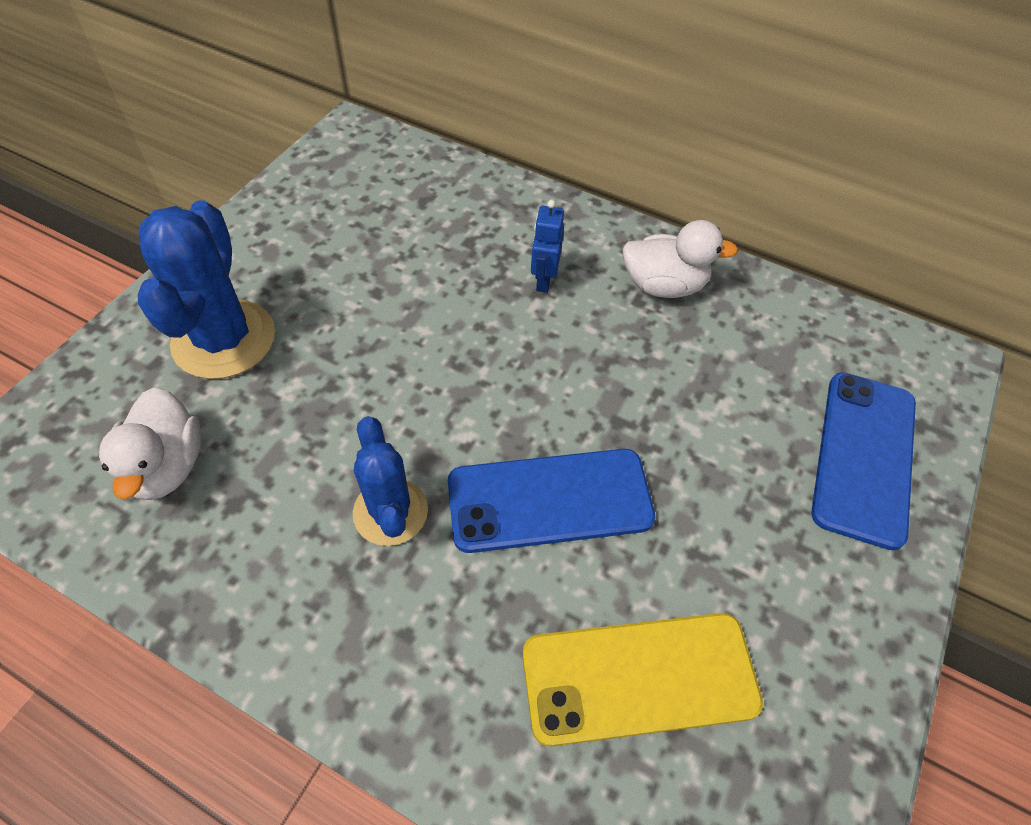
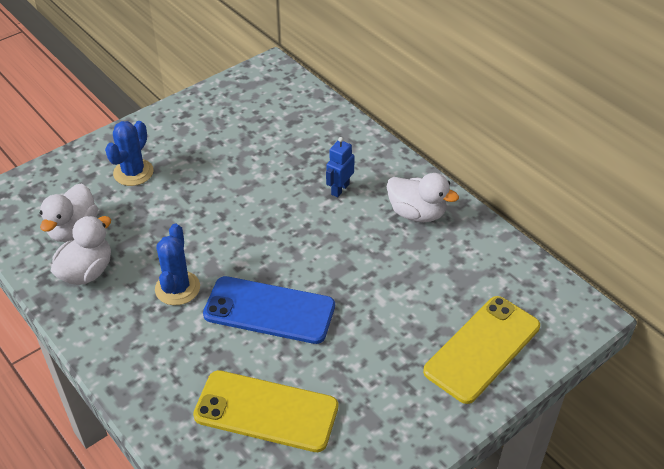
camera: 25 degrees right, 10 degrees down
blue cactus [138,200,275,379] -> blue cactus [105,121,154,186], size x0.64
blue phone [811,372,916,550] -> yellow phone [423,296,540,404]
none -> white duck [51,216,111,285]

